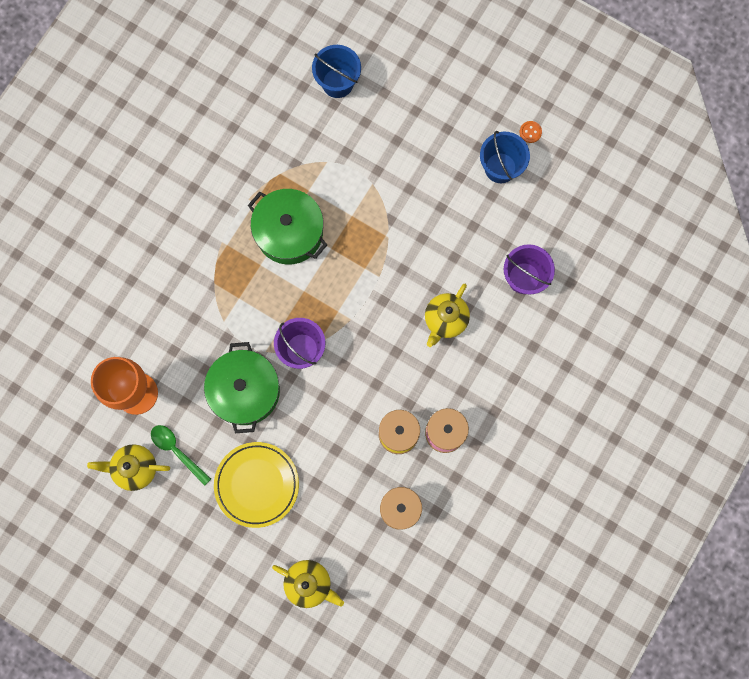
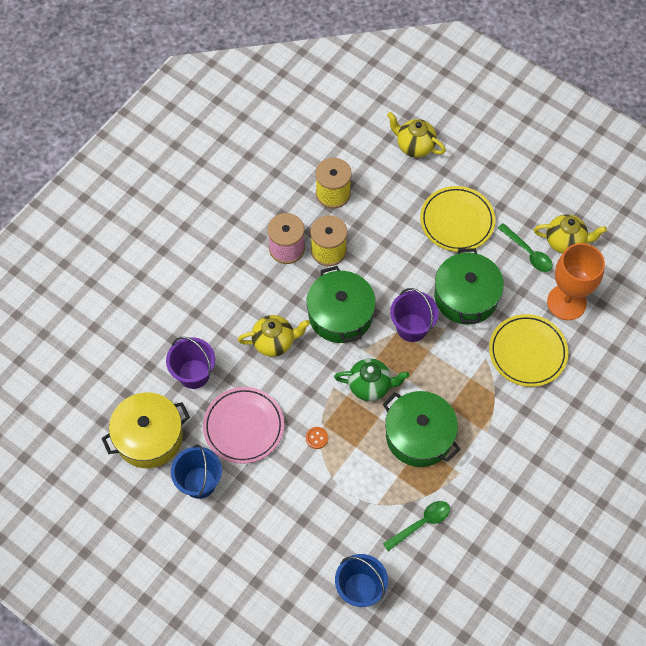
camera: 175 degrees left, 15 degrees down
yellow teapot [425,284,470,347] -> yellow teapot turned 45 degrees clockwise [238,315,310,357]
orange button [519,121,542,143] -> orange button moved to [306,427,328,449]
none -> yellow pot [101,392,190,468]
none -> pink plate [203,387,284,464]
none -> green pot [306,266,376,343]
none -> green teapot [334,358,409,401]
none -> green spoon [383,501,450,551]
none -> yellow plate [489,314,569,387]

